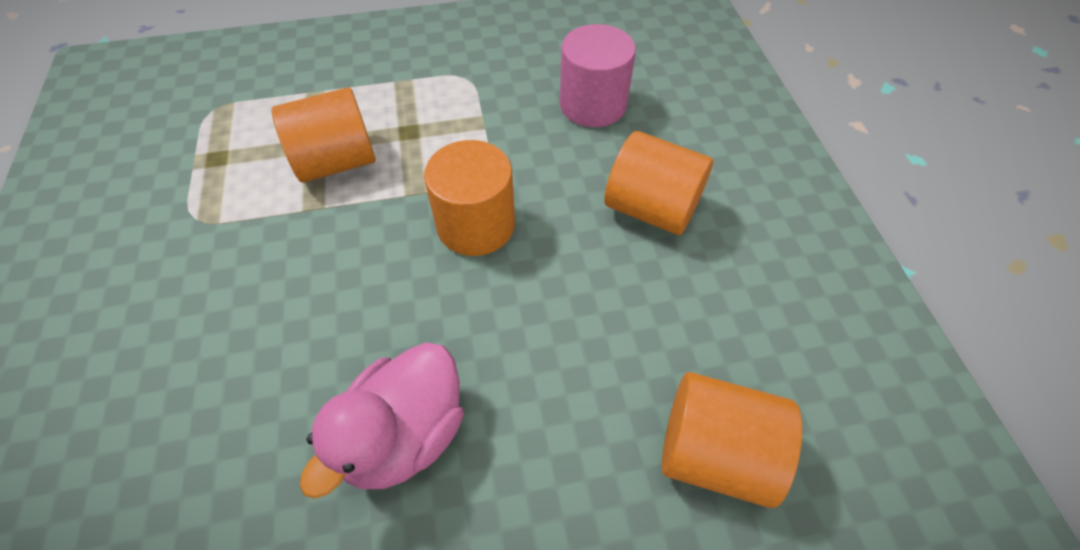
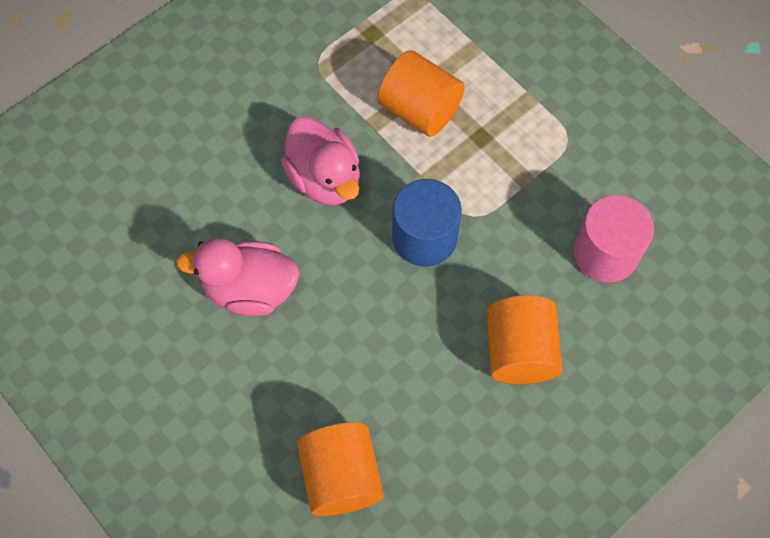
camera: 60 degrees right, 10 degrees up
orange cylinder [424,140,515,256] -> blue cylinder [392,179,462,267]
none -> pink duck [281,116,360,205]

